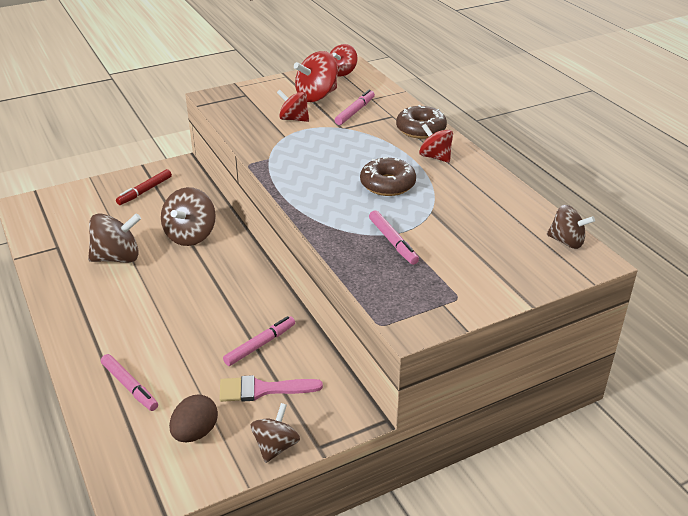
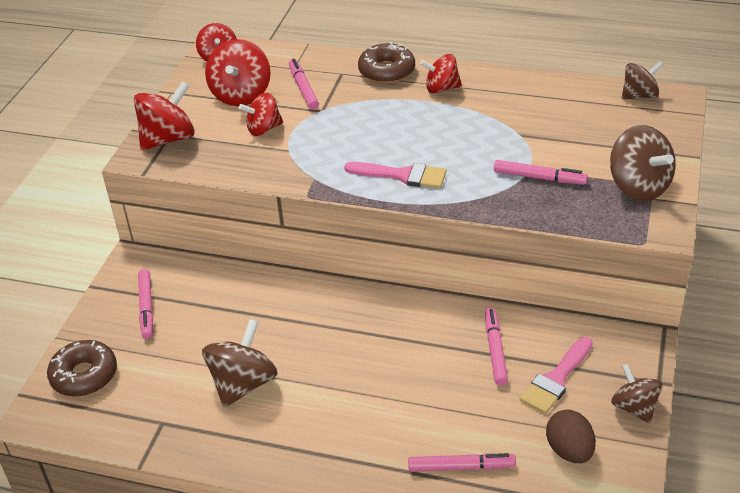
camera: 45 degrees left, 5 degrees up
red marker [116,169,172,205] -> pink marker [138,269,153,339]
brown spinning top [161,187,216,246] -> brown spinning top moved to [610,125,676,201]
brown donut [360,157,416,196] -> brown donut moved to [47,340,117,397]
none -> red spinning top [134,81,195,150]
none -> pink brush [344,162,447,189]

